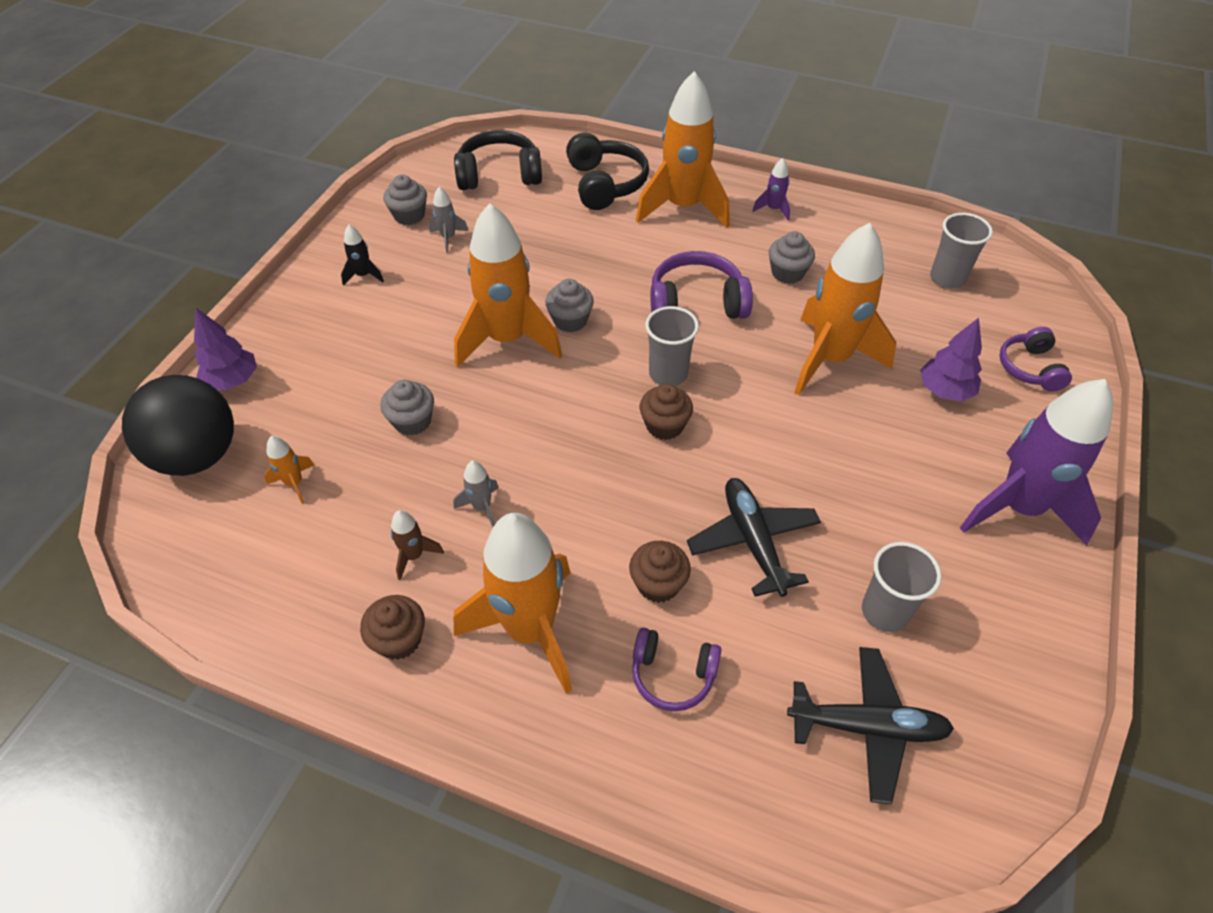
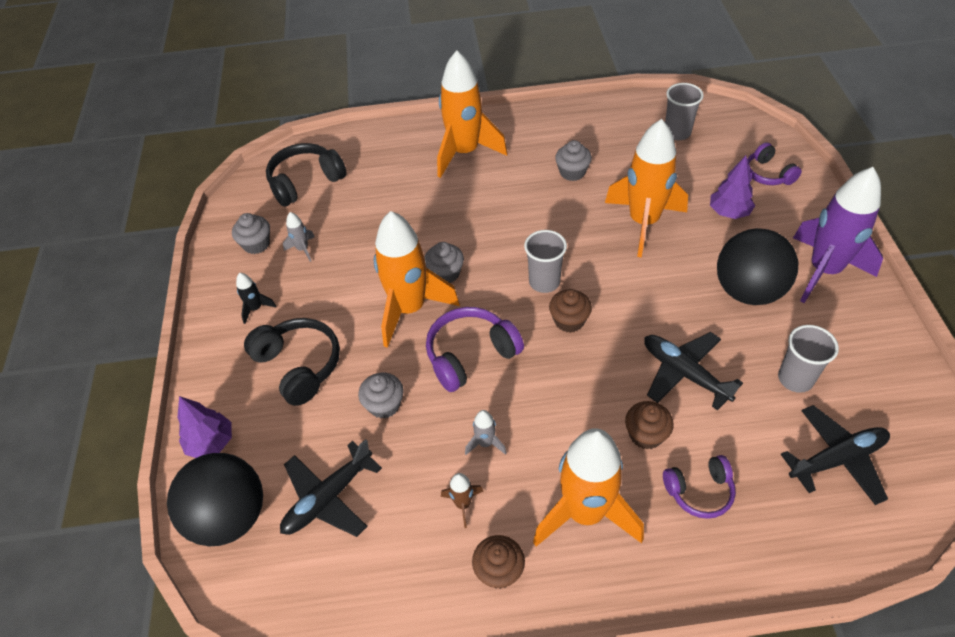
camera: 25 degrees left, 0 degrees up
orange rocket [264,436,314,504] -> black plane [280,439,382,537]
black headphones [566,133,649,210] -> black headphones moved to [244,318,340,406]
purple headphones [650,251,753,319] -> purple headphones moved to [426,307,524,392]
purple rocket [753,158,790,221] -> none
none -> black ball [717,228,798,305]

